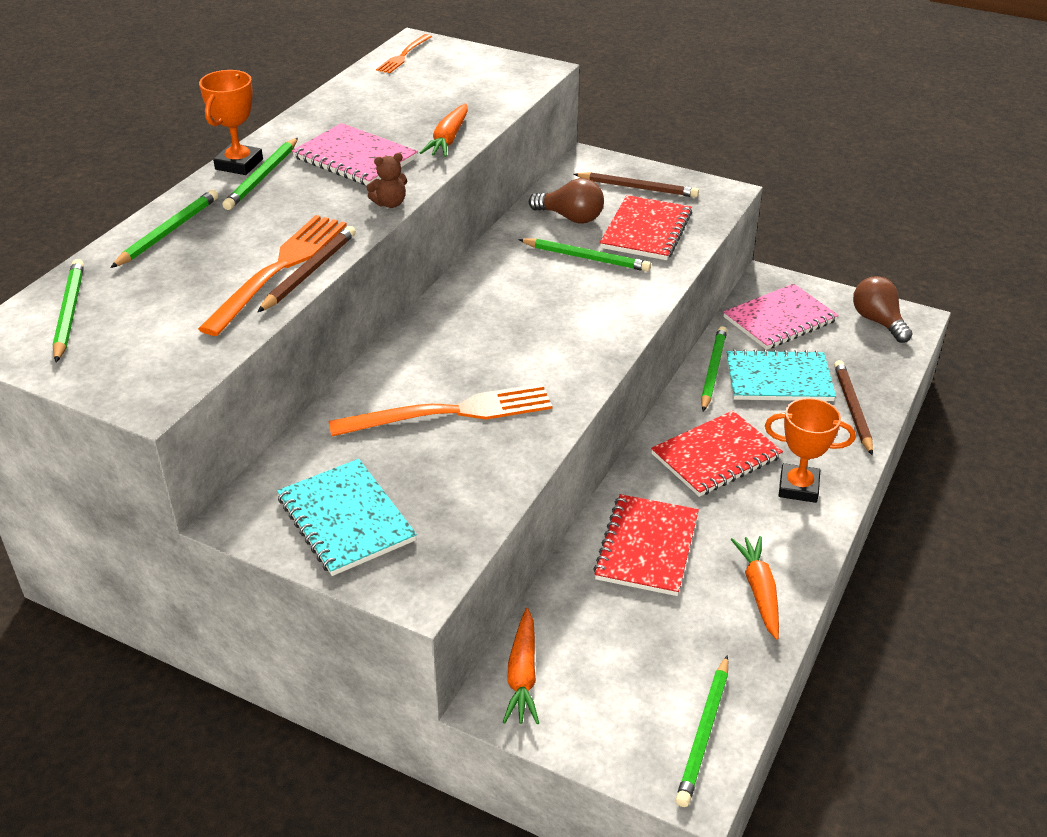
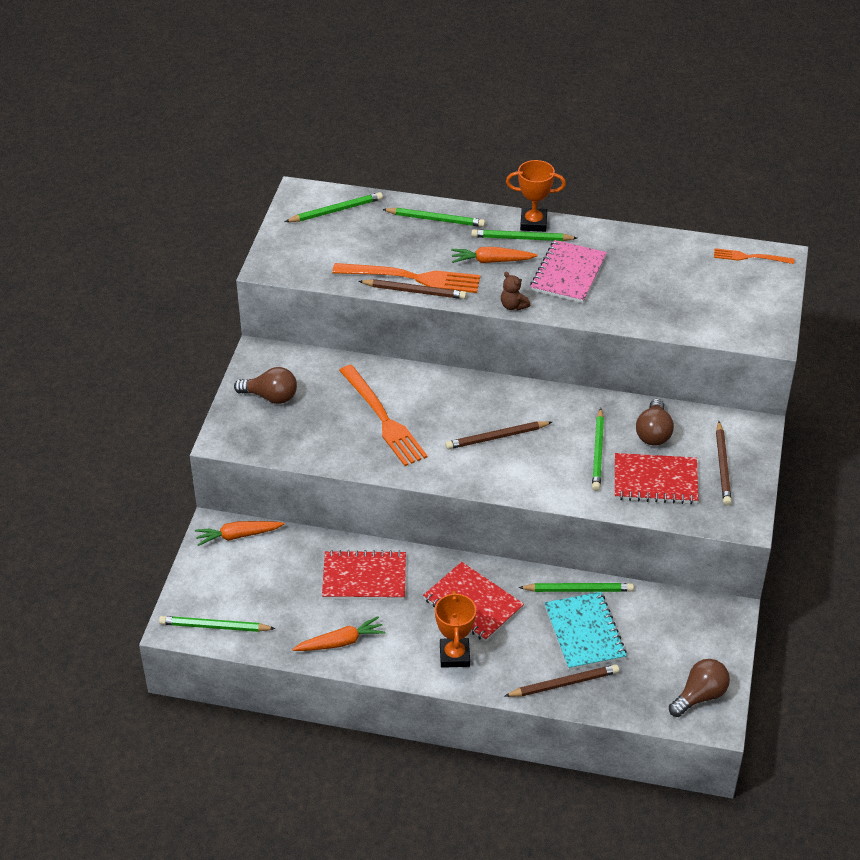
camera: 75 degrees right, 5 degrees up
turquoise notebook [277,459,417,576] -> brown light bulb [234,367,297,404]
orange carrot [420,103,468,157] -> orange carrot moved to [451,247,538,263]
pink notebook [723,284,839,350] -> none
none -> brown pencil [445,421,552,449]

